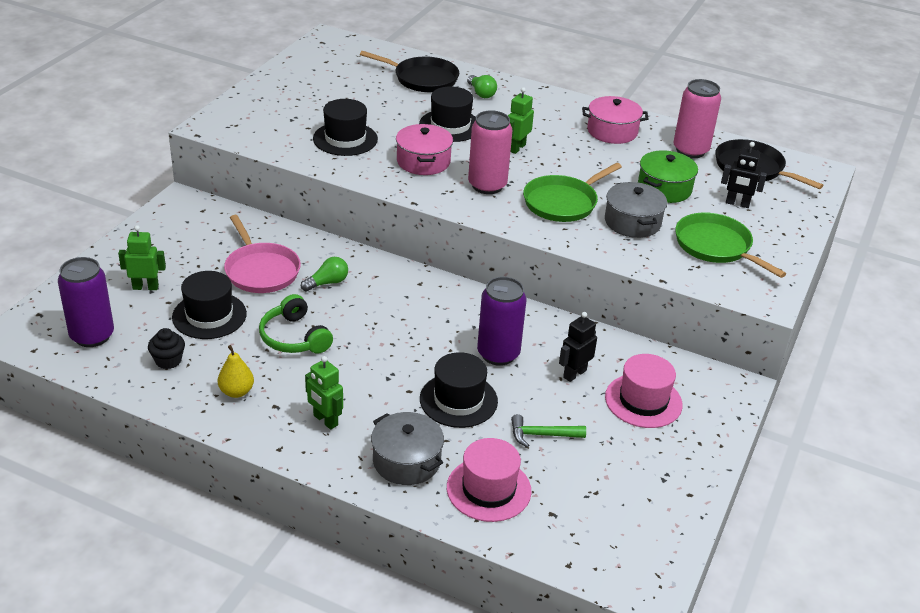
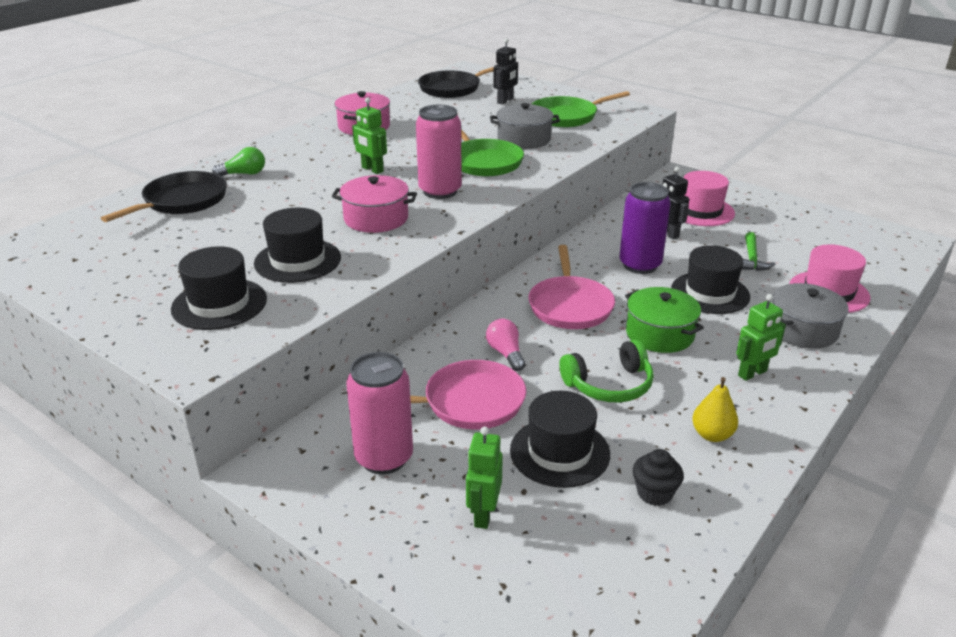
camera: 75 degrees left, 5 degrees down
purple can [58,257,114,347] -> none
green light bulb [301,257,348,292] -> pink light bulb [486,319,525,371]
black hat [419,86,476,142] -> black hat moved to [171,246,267,330]
green pot [638,150,698,203] -> green pot moved to [625,287,704,353]
pink can [673,79,721,158] -> pink can moved to [346,352,413,474]
none -> pink pan [528,245,615,329]

